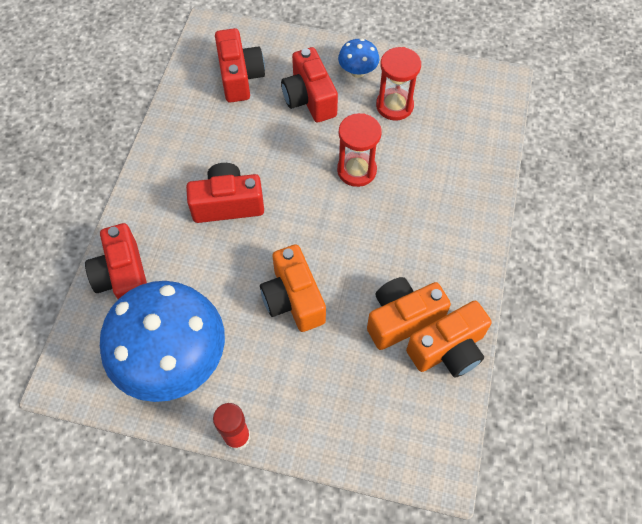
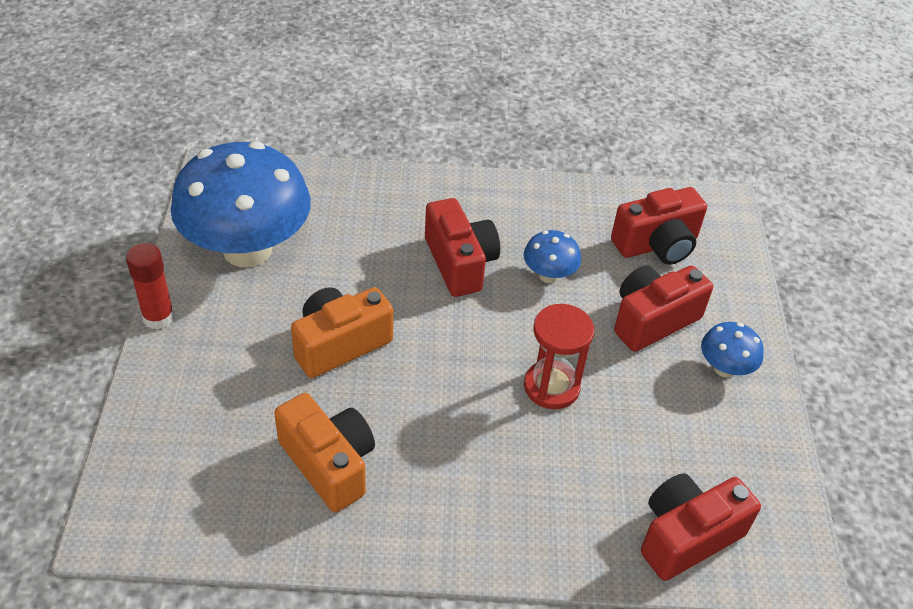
camera: 75 degrees right, 15 degrees down
red camera [85,223,147,299] -> red camera moved to [641,473,761,581]
red hourglass [376,47,421,121] -> none
orange camera [406,301,492,377] -> none
none -> blue mushroom [524,230,581,283]

